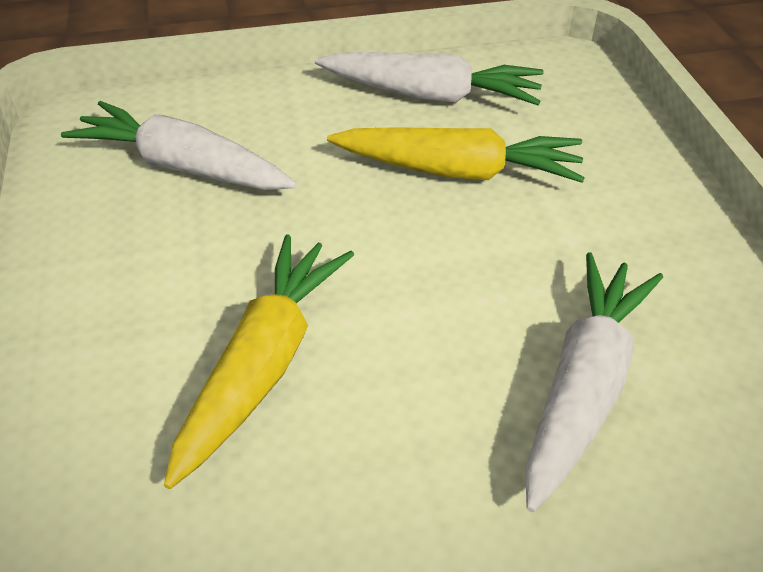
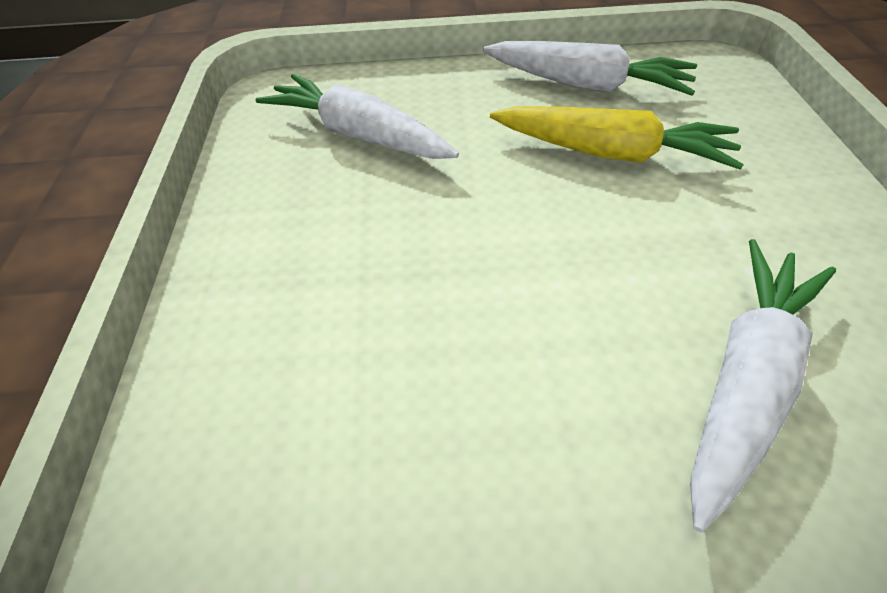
camera: 10 degrees right, 5 degrees up
yellow carrot [164,235,354,489] -> none

